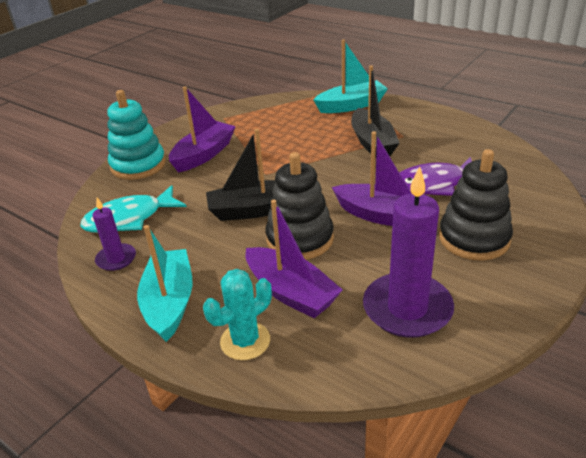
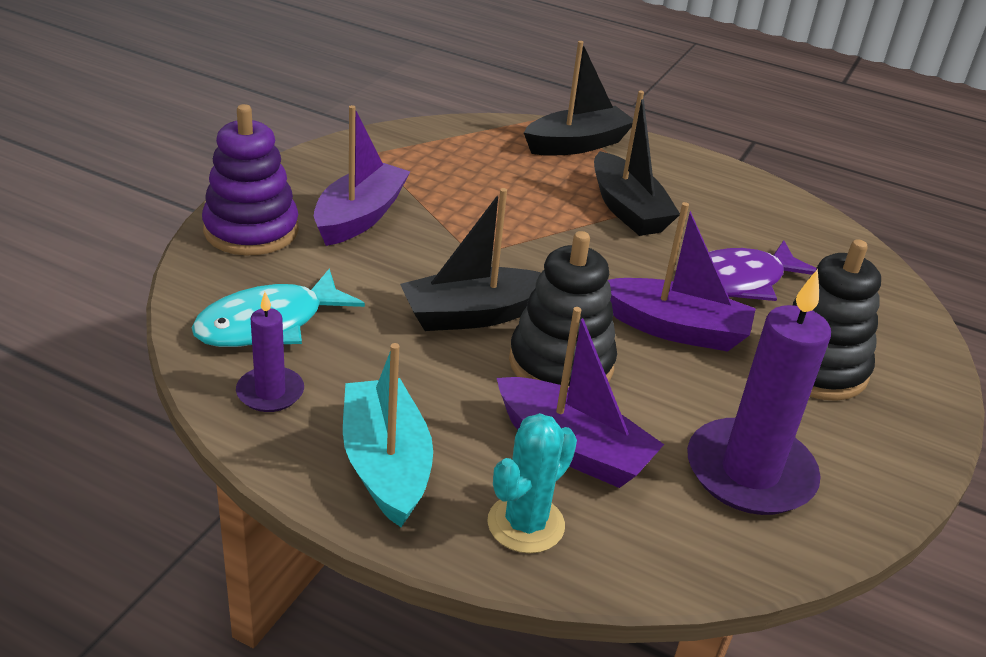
camera: 15 degrees left, 0 degrees up
turquoise stacking toy [107,90,166,180] -> purple stacking toy [202,104,299,255]
turquoise boat [313,39,388,113] -> black boat [524,41,633,156]

